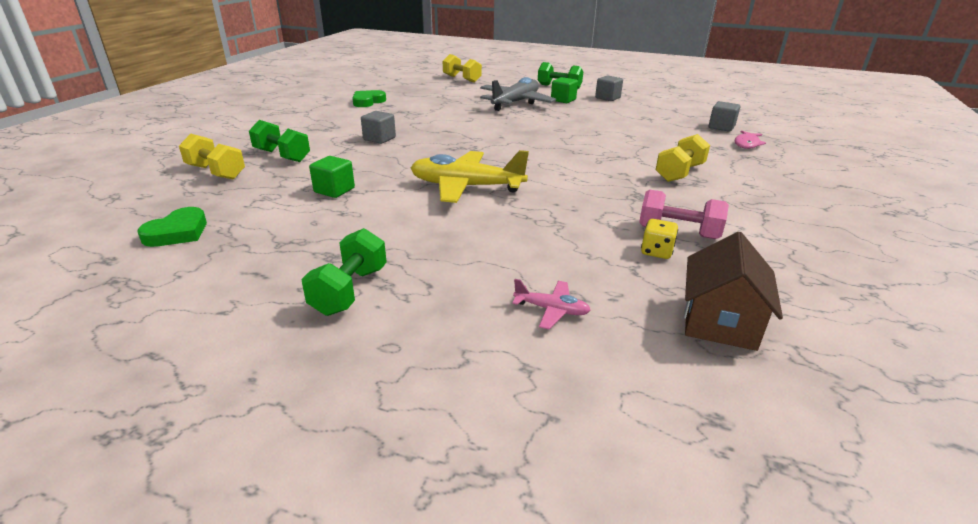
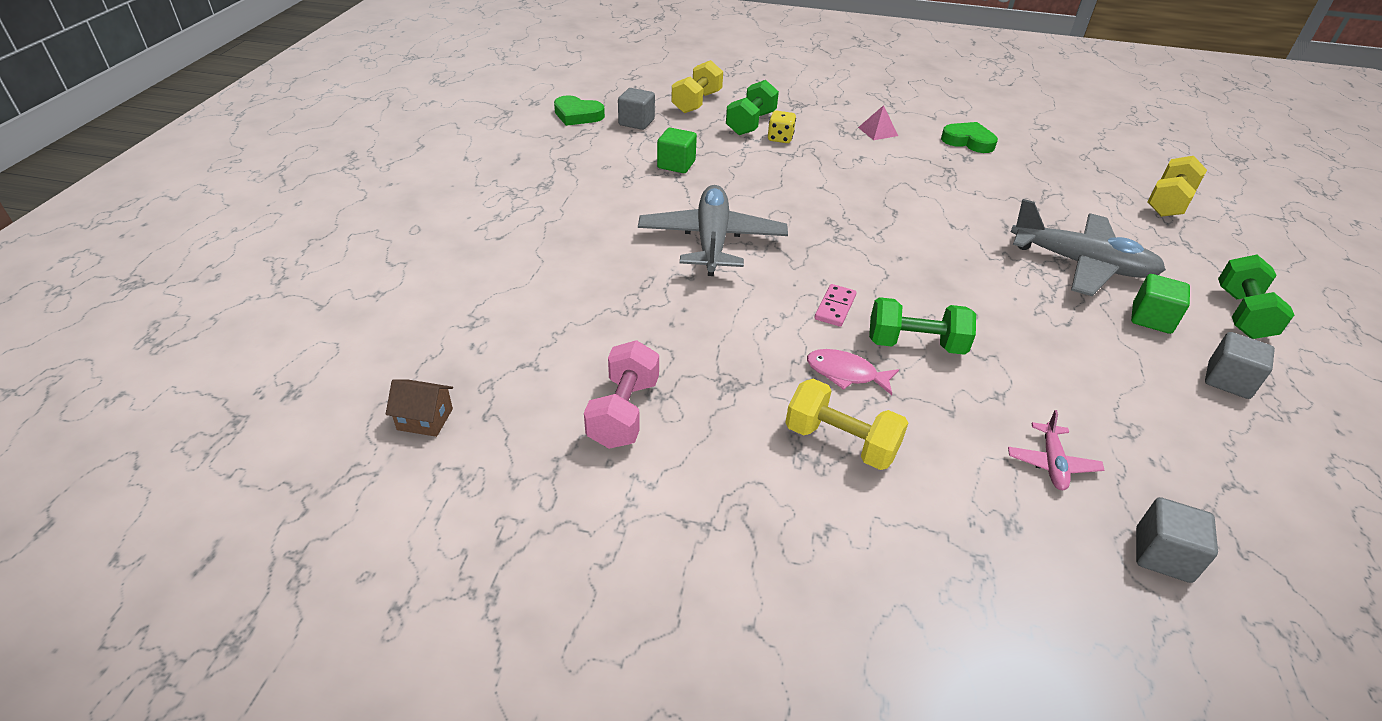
camera: 80 degrees right, 10 degrees up
green dumbbell [301,228,387,316] -> green dumbbell moved to [869,297,976,355]
grey cube [361,111,396,144] -> grey cube moved to [618,88,655,130]
yellow plane [411,150,529,203] -> grey plane [638,185,788,276]
pink plane [512,279,590,329] -> pink plane moved to [1008,410,1104,490]
yellow dice [641,219,678,259] -> yellow dice moved to [768,111,796,143]
brown house [684,232,783,351] -> brown house [386,379,453,437], size x0.55
pink fish [735,131,766,149] -> pink fish moved to [807,349,899,395]
none -> pink domino [814,284,857,327]
none -> pink pyramid [858,105,898,140]

